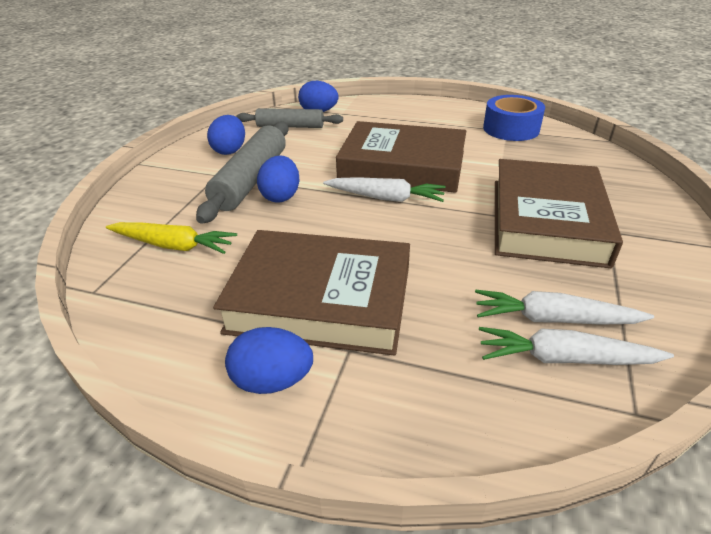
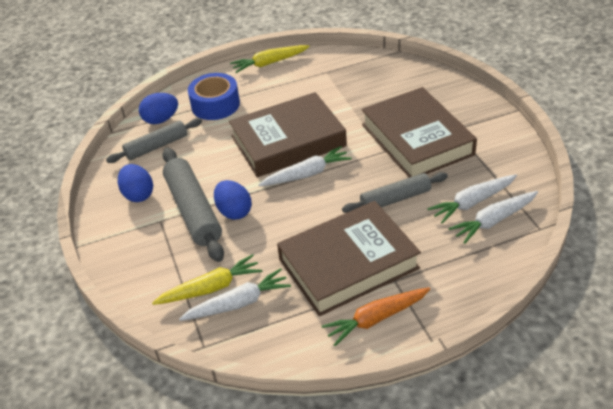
camera: 35 degrees left, 5 degrees up
blue egg [225,327,313,394] -> orange carrot [322,287,430,346]
blue tape [483,95,545,141] -> blue tape moved to [188,73,240,120]
none -> white carrot [179,268,291,321]
none -> yellow carrot [230,45,310,73]
none -> grey rolling pin [342,172,448,213]

